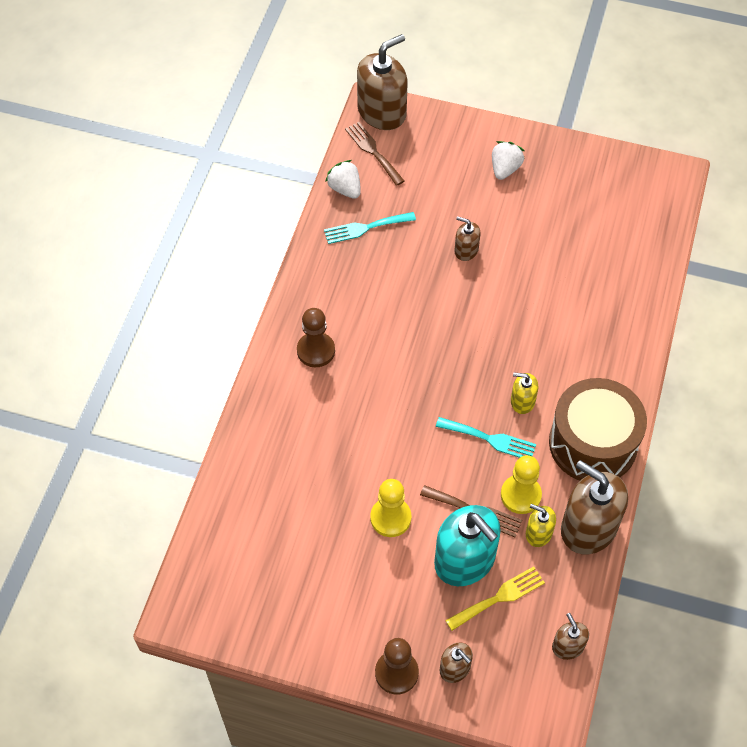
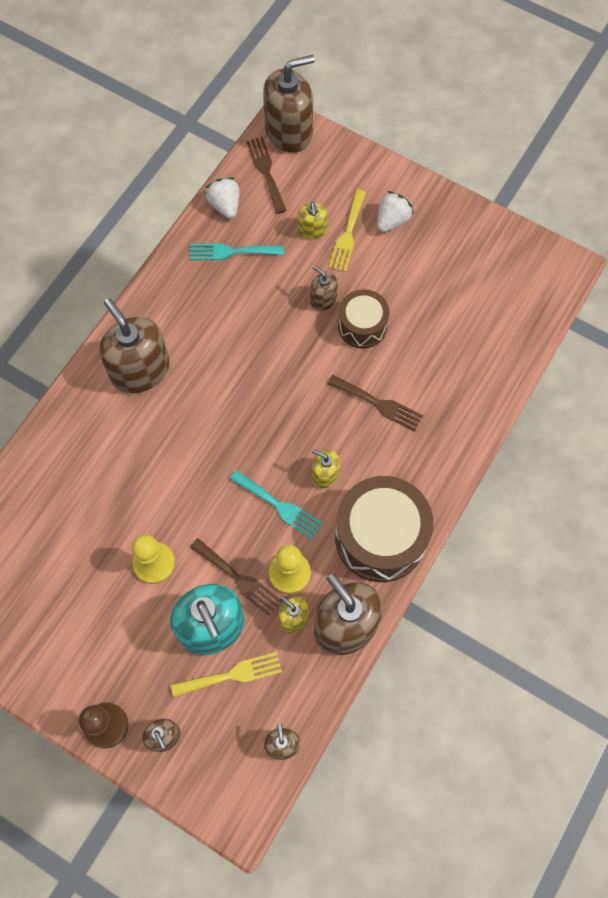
camera: 15 degrees right, 10 degrees up
brown pawn [297,308,335,367] -> brown soap dispenser [99,298,170,393]
none -> yellow soap dispenser [298,202,328,239]
none -> brown fork [328,375,423,431]
none -> yellow fork [329,190,366,272]
none -> brown drum [338,289,390,349]

